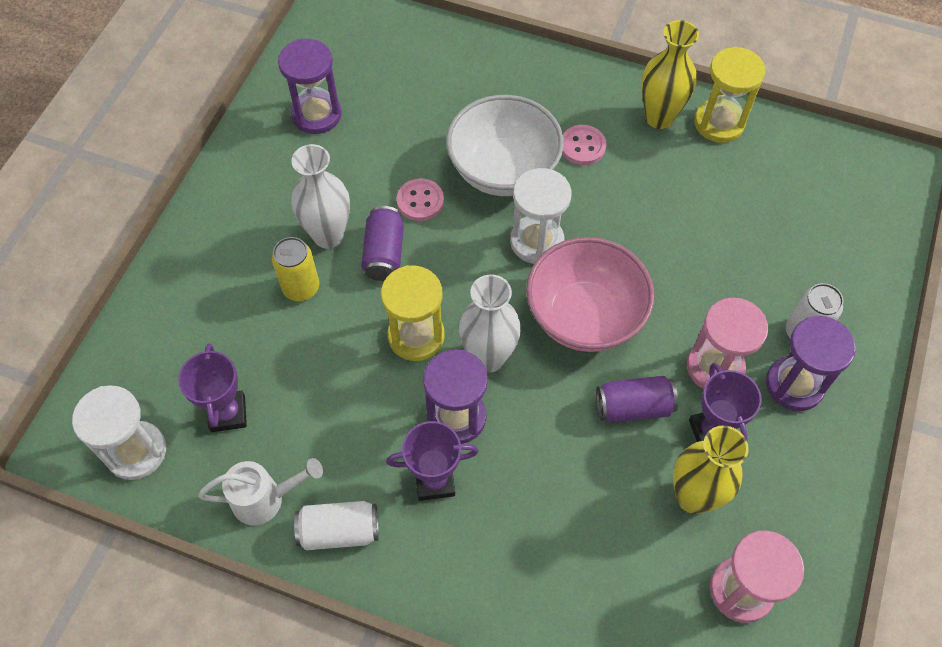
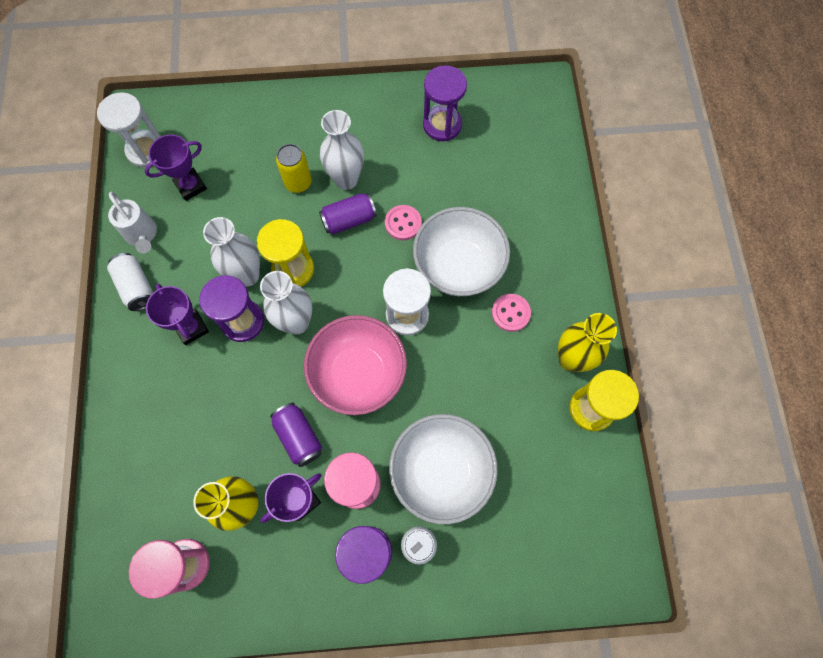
camera: 65 degrees right, 10 degrees up
none -> white vase [203,217,260,287]
none -> white bowl [389,414,498,524]

